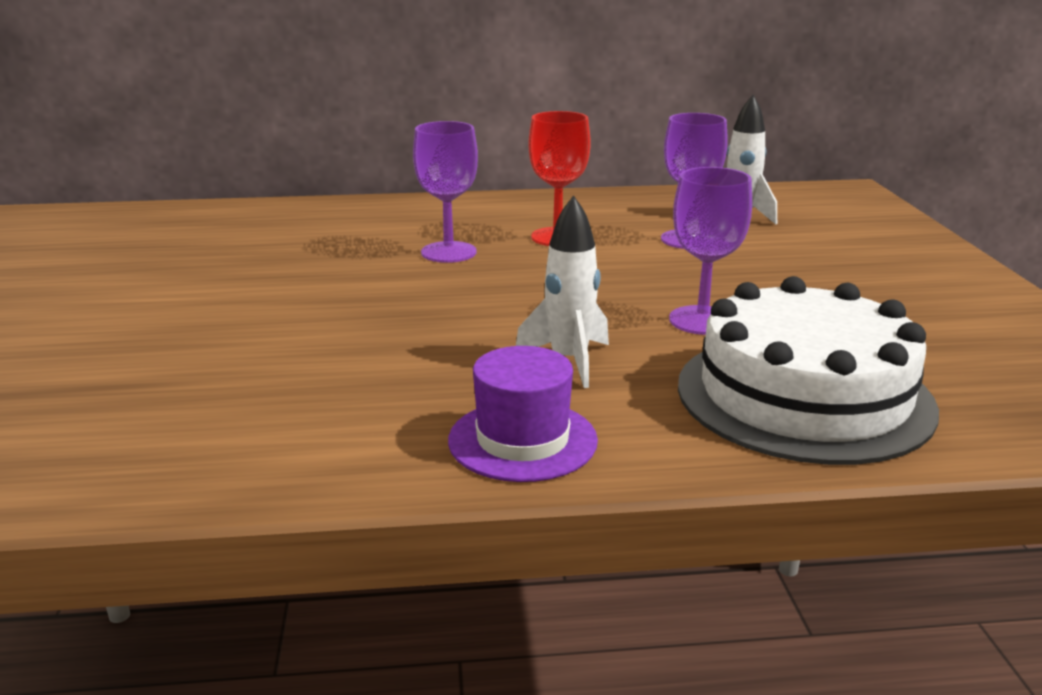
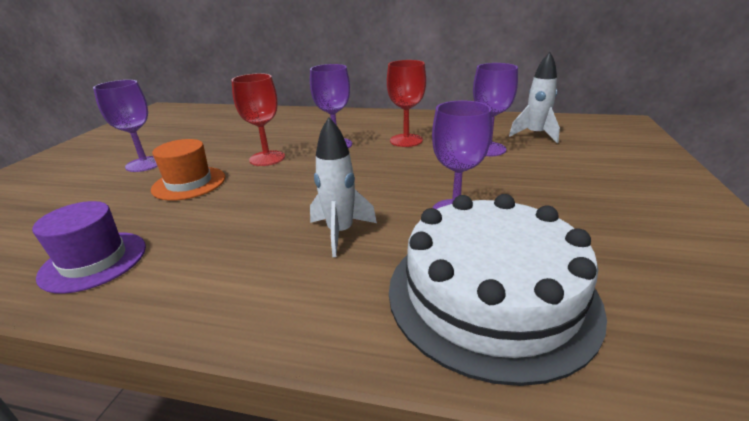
camera: 20 degrees right, 5 degrees up
purple hat [448,346,598,482] -> purple hat moved to [32,201,146,294]
none -> purple goblet [93,80,158,172]
none -> orange hat [151,139,225,201]
none -> red goblet [231,73,285,166]

